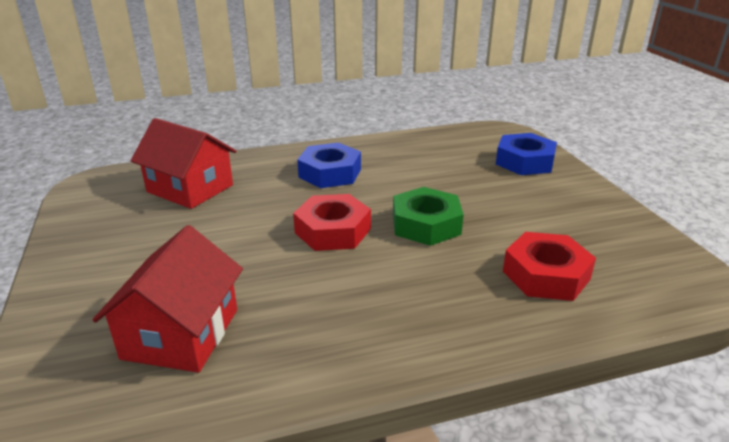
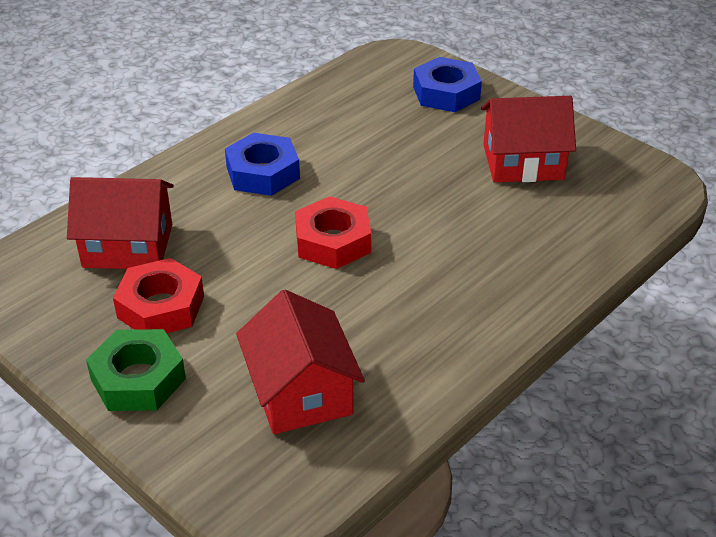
camera: 30 degrees left, 10 degrees up
green nut [393,187,464,246] -> green nut moved to [86,329,186,411]
red nut [503,232,596,301] -> red nut moved to [113,258,204,333]
none -> red house [481,96,576,183]

